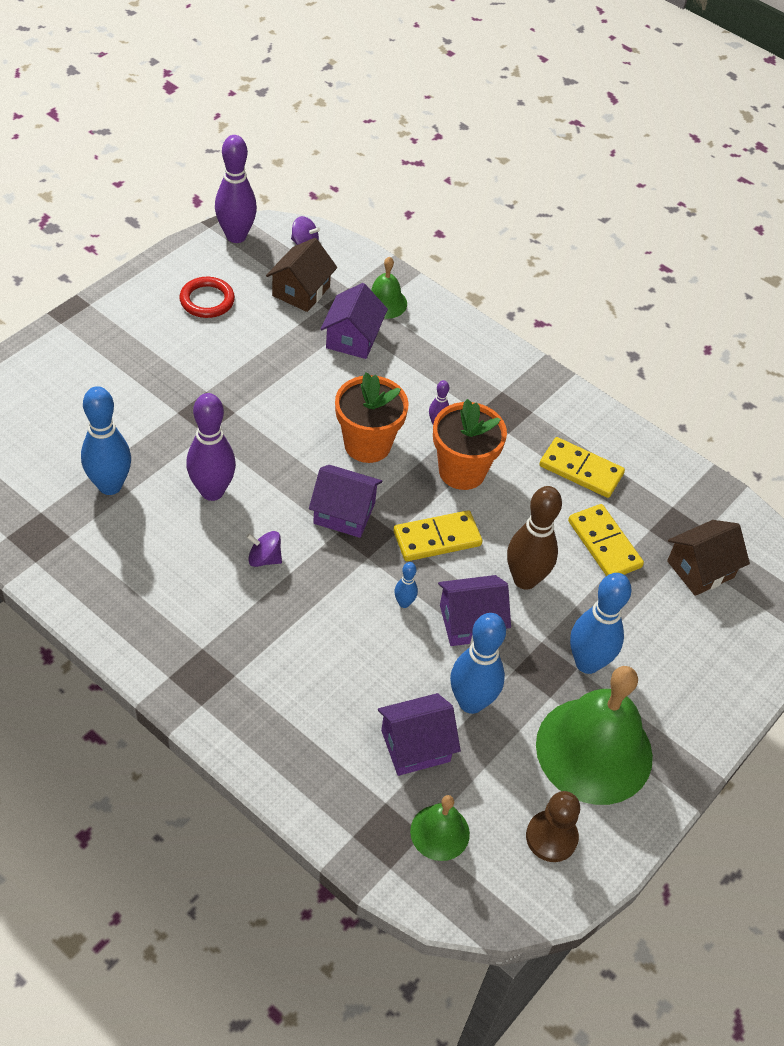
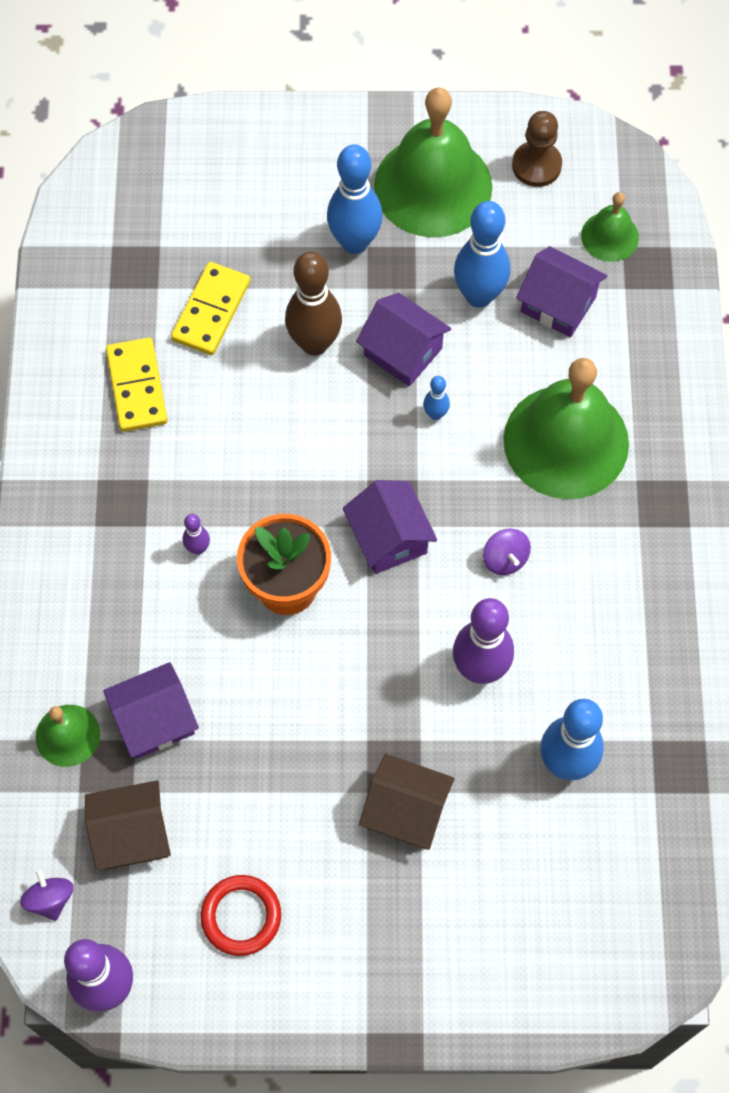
camera: 125 degrees left, 15 degrees up
yellow domino [393,510,482,561] -> none
orange flower pot [433,399,507,490] -> none
brown house [667,520,750,596] -> brown house moved to [359,754,454,850]
none -> green bell [503,358,629,499]

